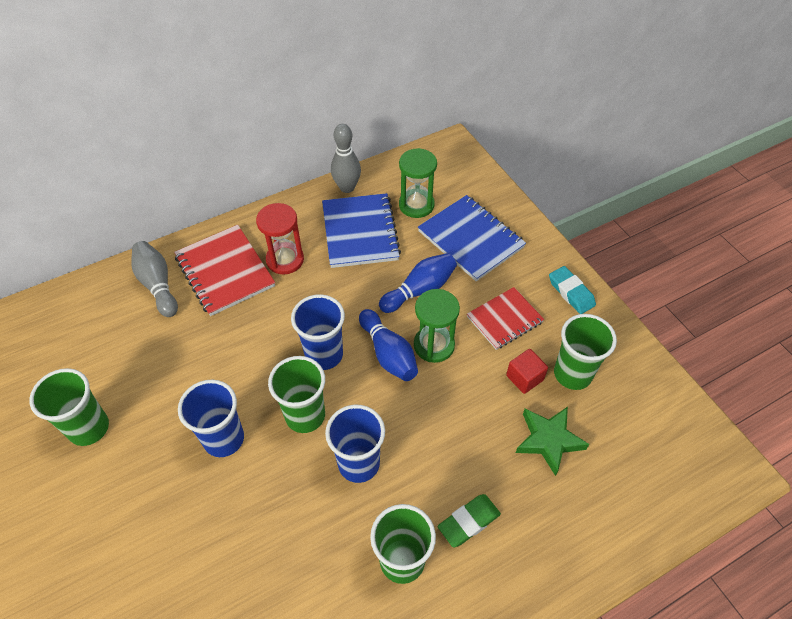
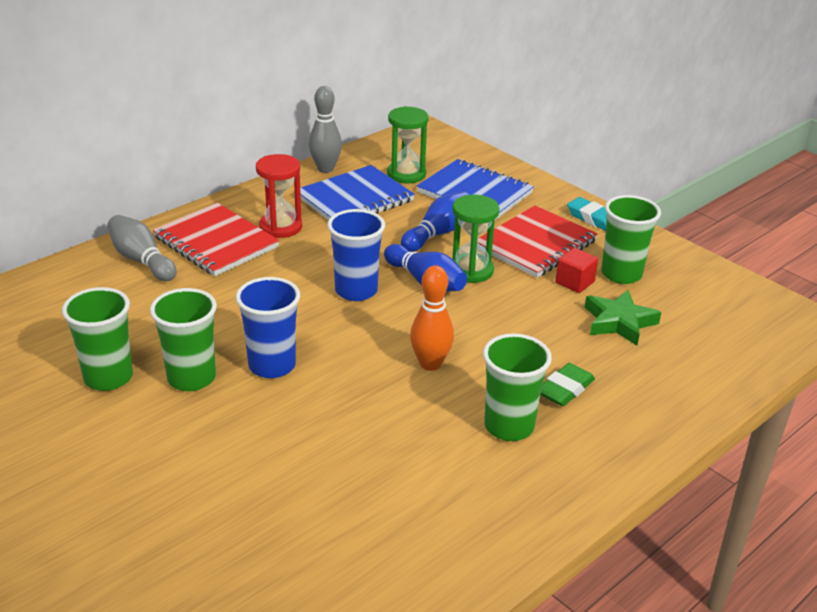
camera: 15 degrees left, 20 degrees down
green cup [268,356,325,433] -> green cup moved to [150,288,217,391]
blue notebook [322,193,401,268] -> blue notebook turned 75 degrees clockwise [300,165,415,221]
blue cup [325,405,385,483] -> orange bowling pin [410,265,454,371]
red notebook [467,287,544,350] -> red notebook [477,205,598,278], size x1.53

